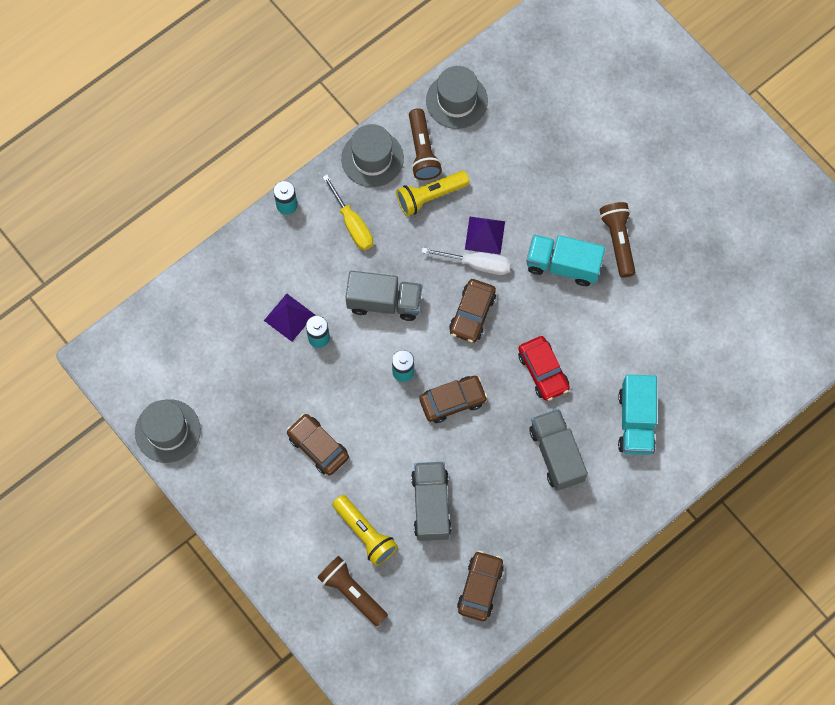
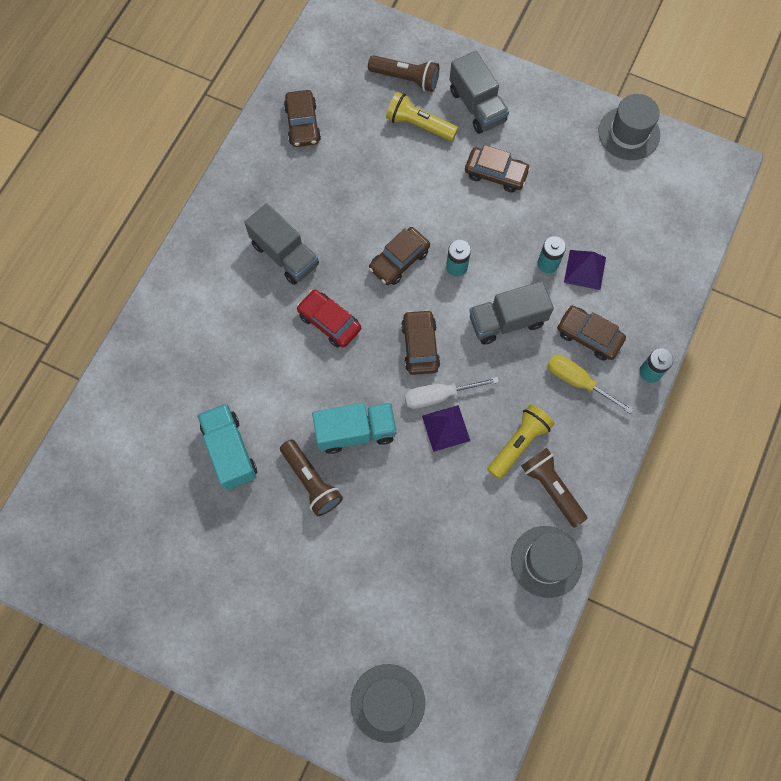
camera: 155 degrees right, 0 degrees up
grey hat [341,124,404,187] -> grey hat moved to [351,664,425,743]
grey truck [411,462,451,541] -> grey truck moved to [449,51,509,134]
turquoise truck [618,374,657,455] -> turquoise truck moved to [197,404,257,490]
none -> brown car [557,306,626,361]

